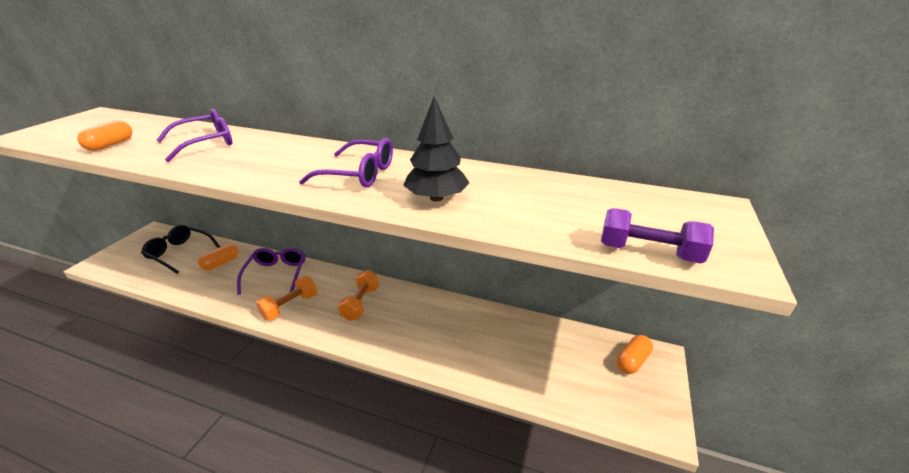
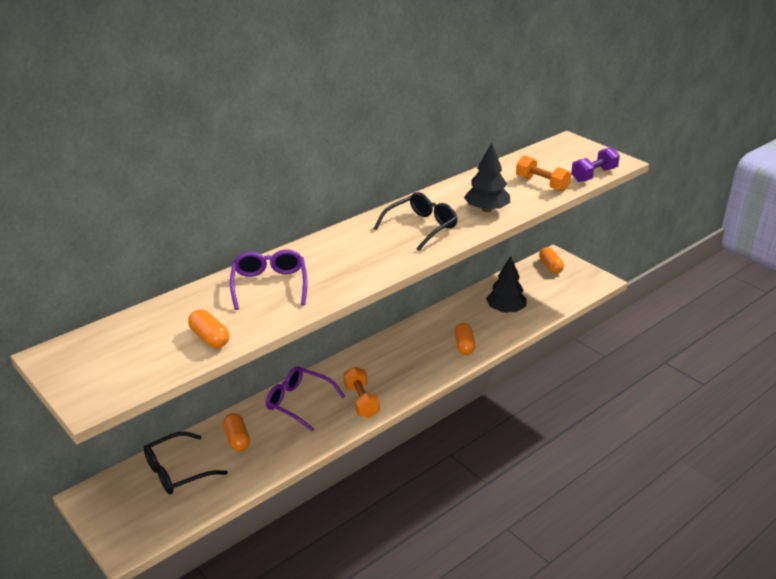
camera: 60 degrees left, 0 degrees up
purple glasses [299,138,393,188] -> black glasses [374,192,458,251]
orange dumbbell [338,270,379,321] -> orange dumbbell moved to [516,155,571,192]
none -> orange capsule [454,323,475,355]
none -> black tree [486,256,527,313]

